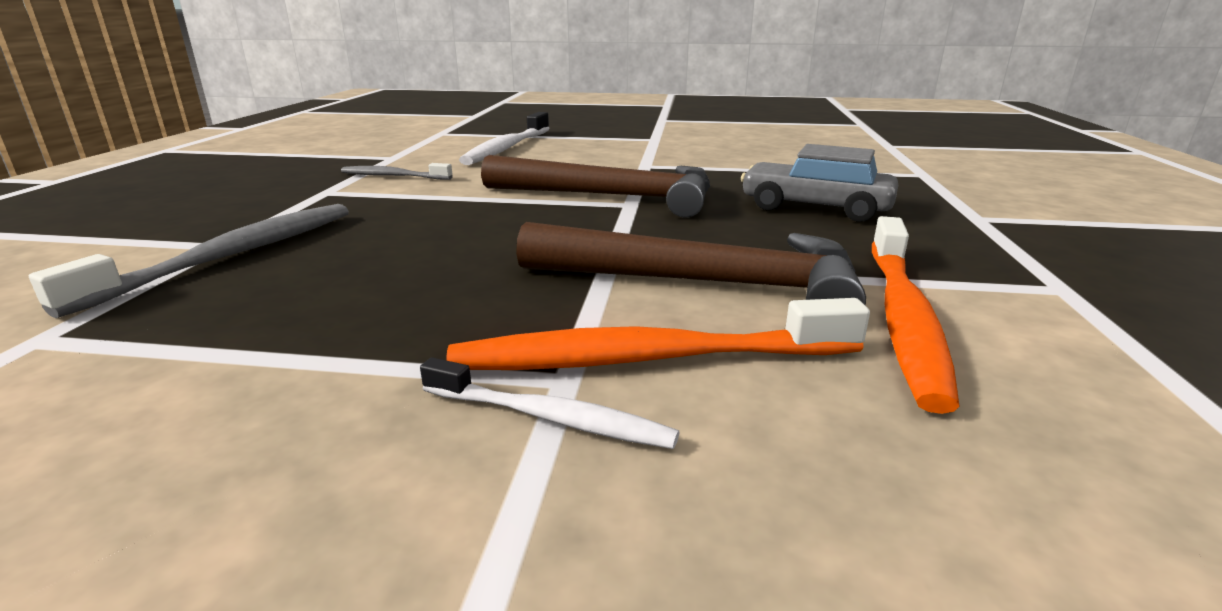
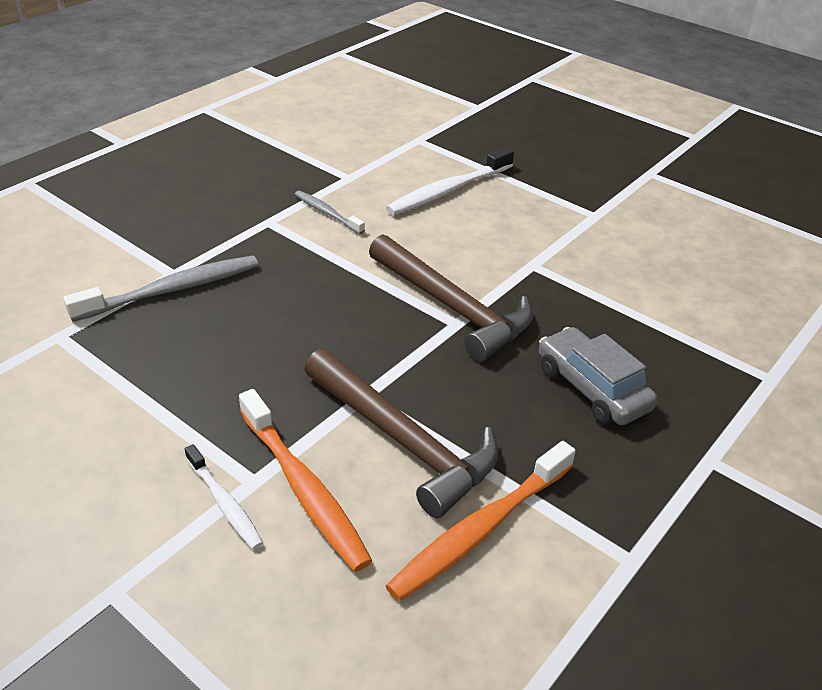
camera: 30 degrees right, 15 degrees up
orange toothbrush [446,298,870,370] -> orange toothbrush turned 150 degrees counterclockwise [239,389,372,572]

